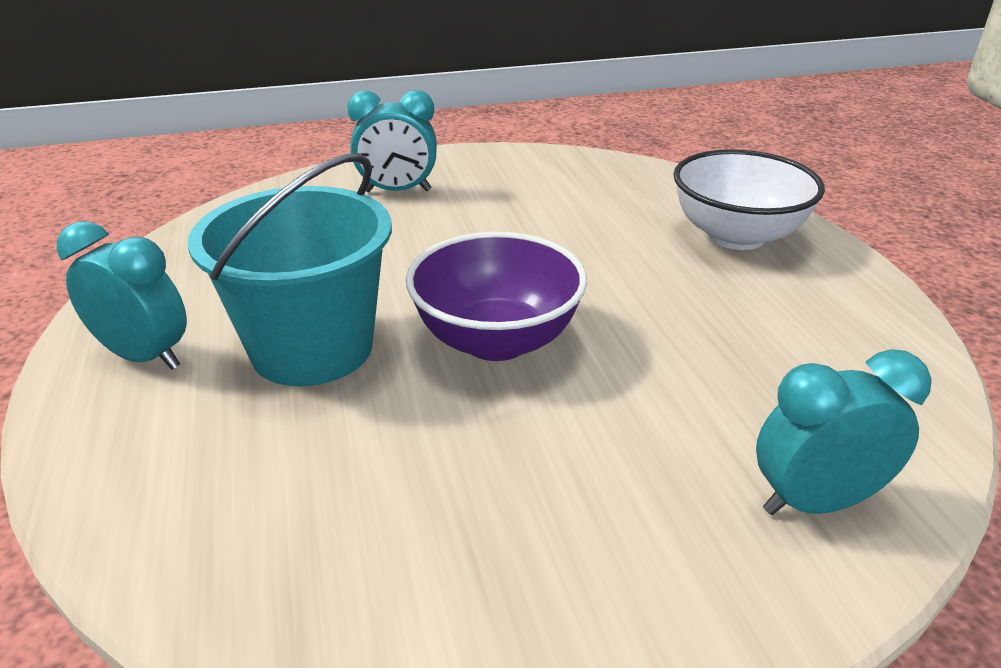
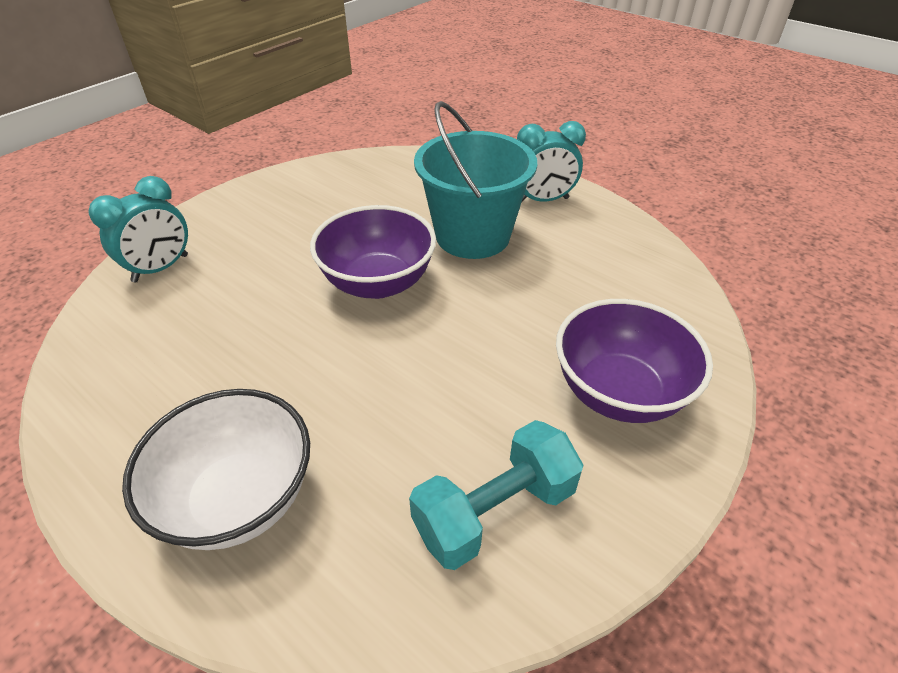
camera: 145 degrees right, 10 degrees up
turquoise clock [347,90,437,192] -> purple bowl [556,299,713,423]
none -> turquoise dumbbell [409,420,583,570]

